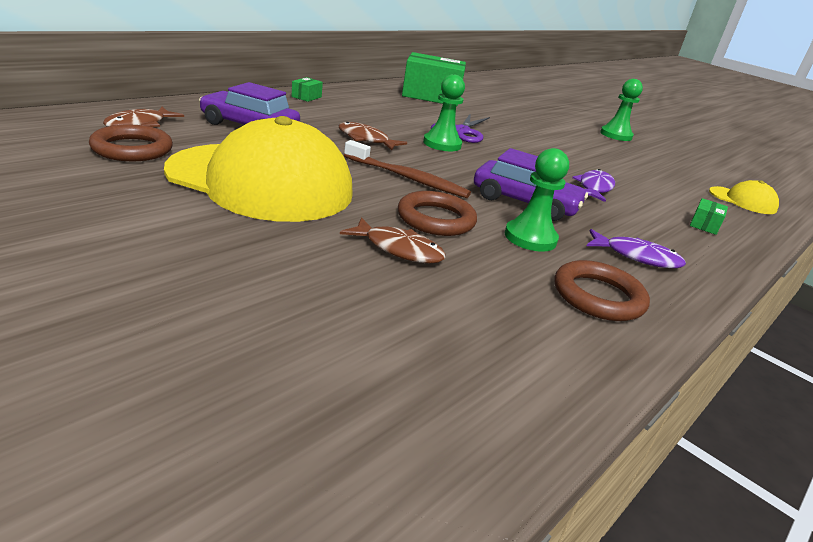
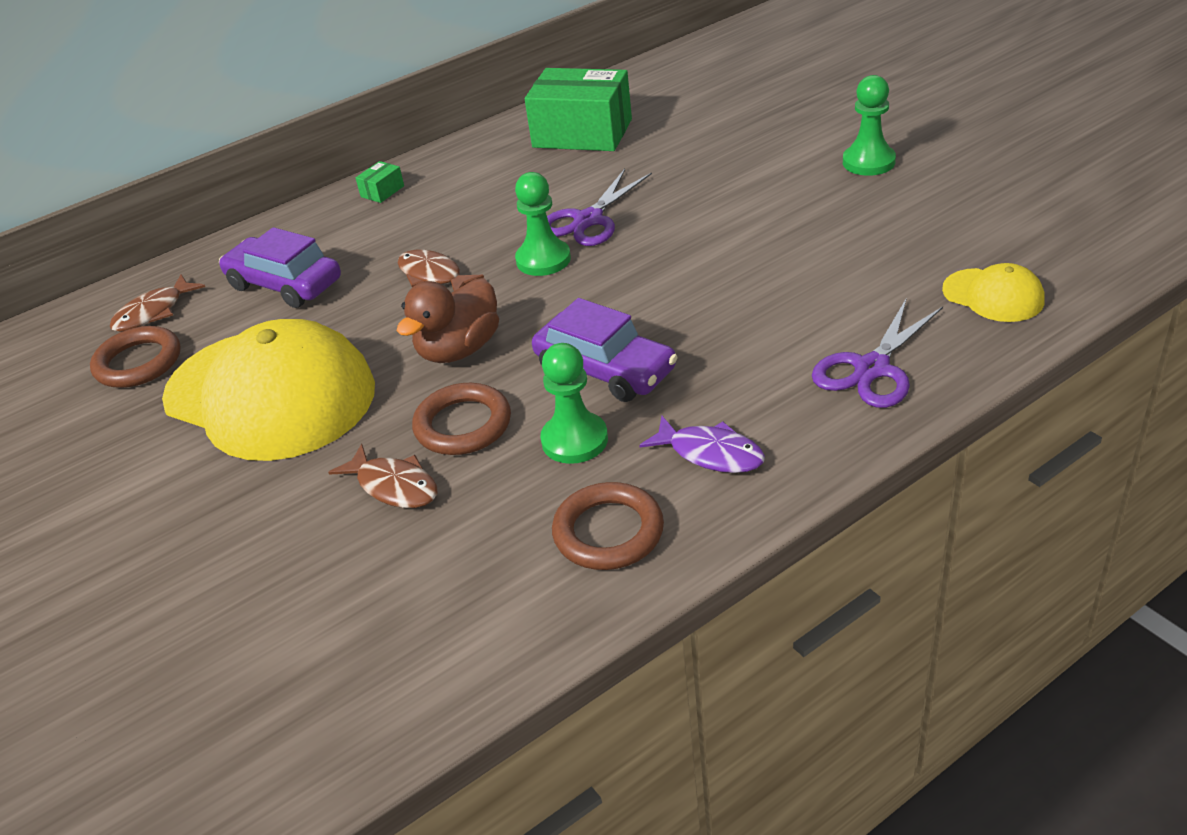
camera: 20 degrees right, 10 degrees up
brown toothbrush [344,140,471,198] -> brown duck [397,278,499,363]
purple fish [572,169,615,202] -> none
green box [690,198,728,235] -> purple scissors [812,298,943,408]

